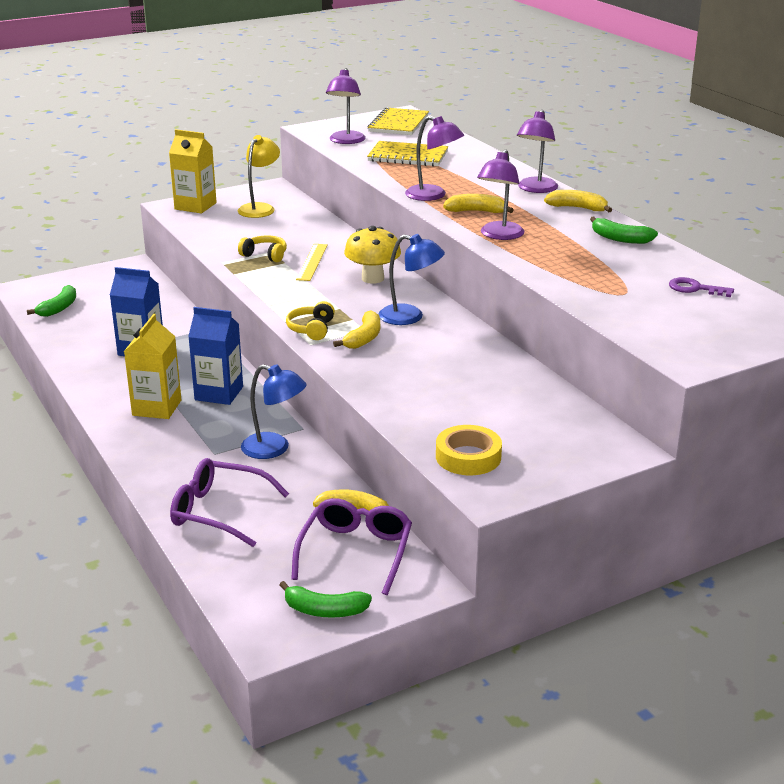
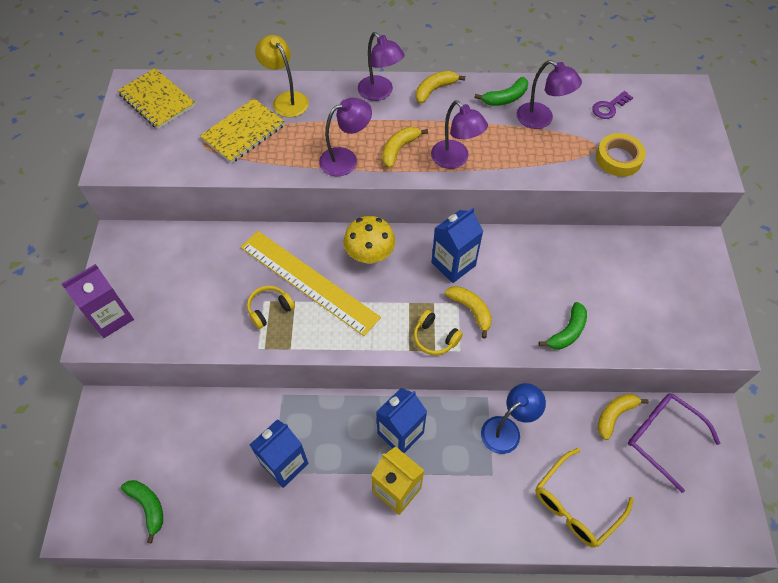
camera: 60 degrees left, 30 degrees up
yellow carton [169,129,217,213] -> purple carton [62,264,134,338]
purple glasses [170,458,289,547] -> yellow glasses [535,448,634,548]
yellow lamp [238,135,280,218] -> yellow lamp moved to [255,35,309,117]
green banana [279,581,372,618] -> green banana moved to [539,302,587,350]
yellow ruler [296,244,328,281] -> yellow ruler [241,231,381,336], size x1.97
purple lamp [326,68,366,144] -> purple lamp moved to [517,60,582,129]
blue lamp [379,234,445,325] -> blue carton [431,208,483,283]
yellow tape [436,425,502,475] -> yellow tape moved to [596,133,646,177]

